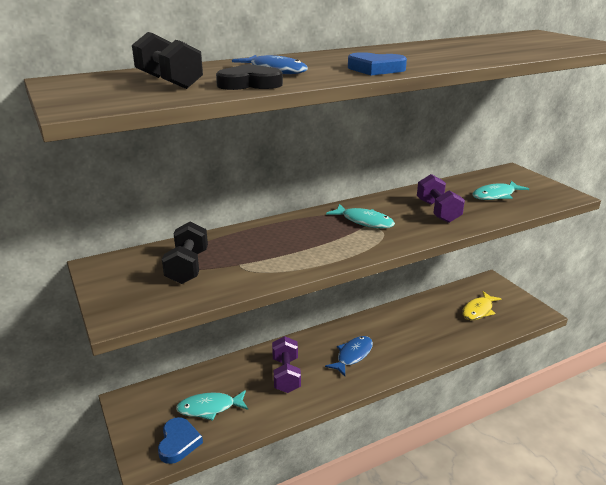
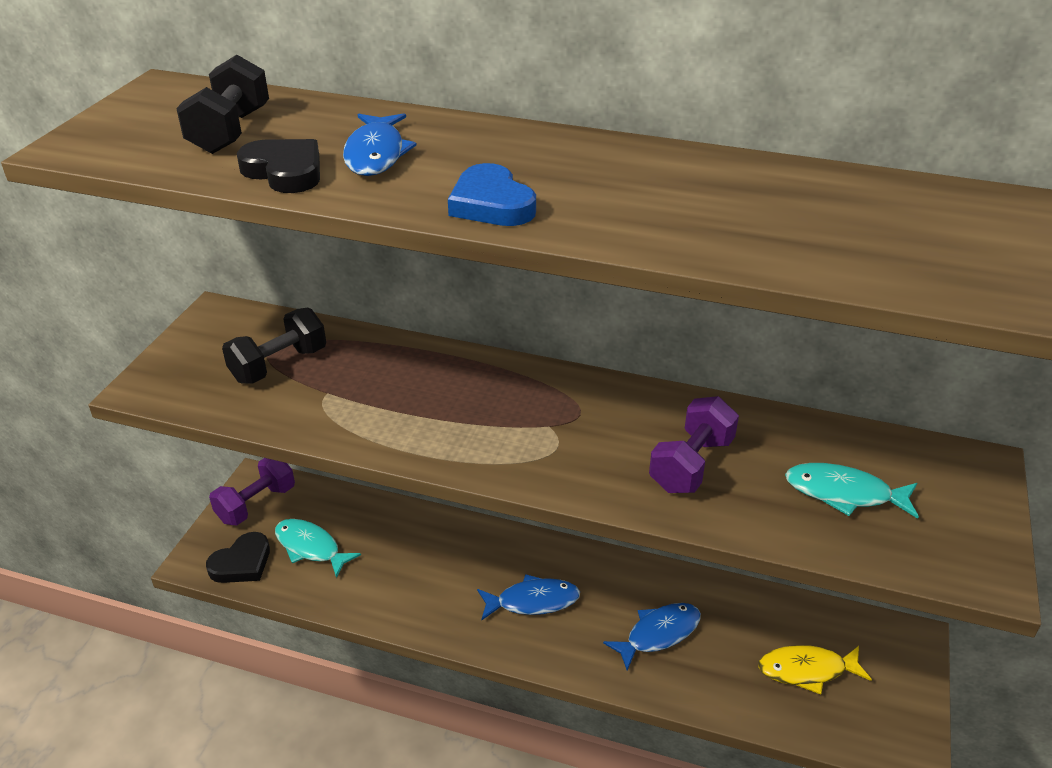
camera: 45 degrees right, 10 degrees up
blue heart [158,417,203,464] -> black heart [206,532,270,583]
purple dumbbell [272,336,301,393] -> purple dumbbell moved to [209,458,295,525]
turquoise fish [326,204,395,228] -> none
none -> blue fish [603,603,701,671]

